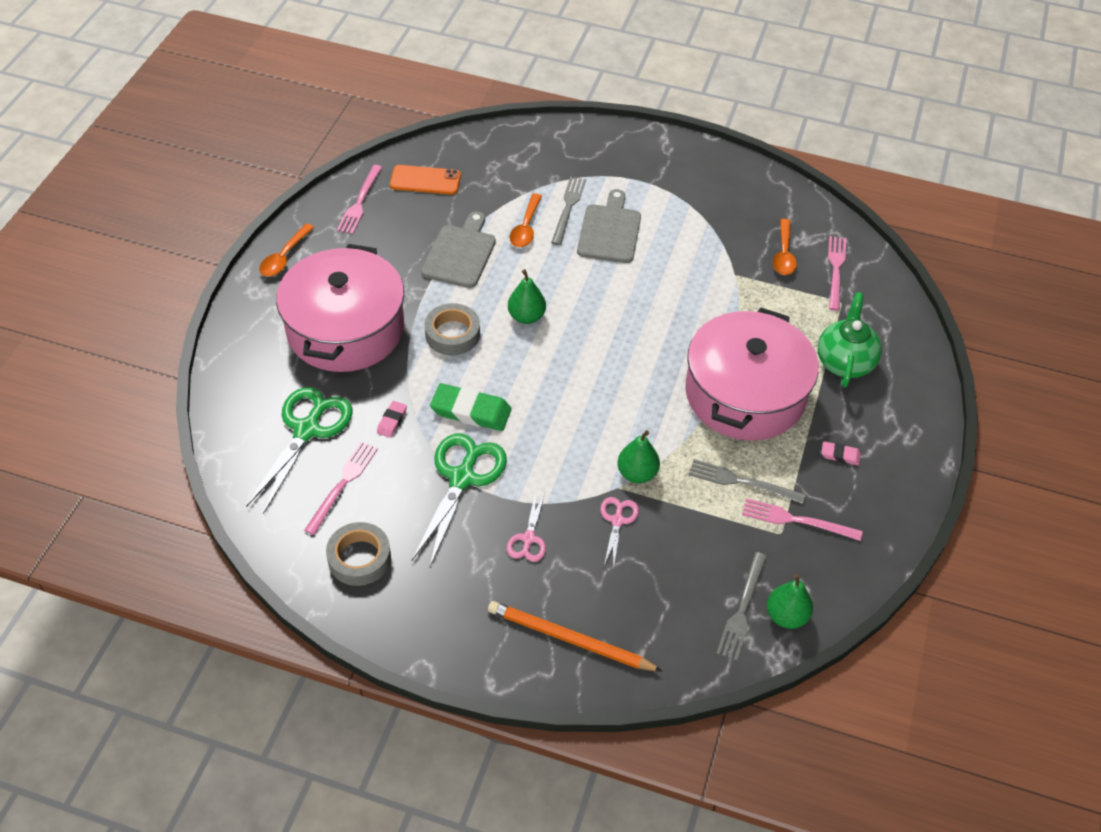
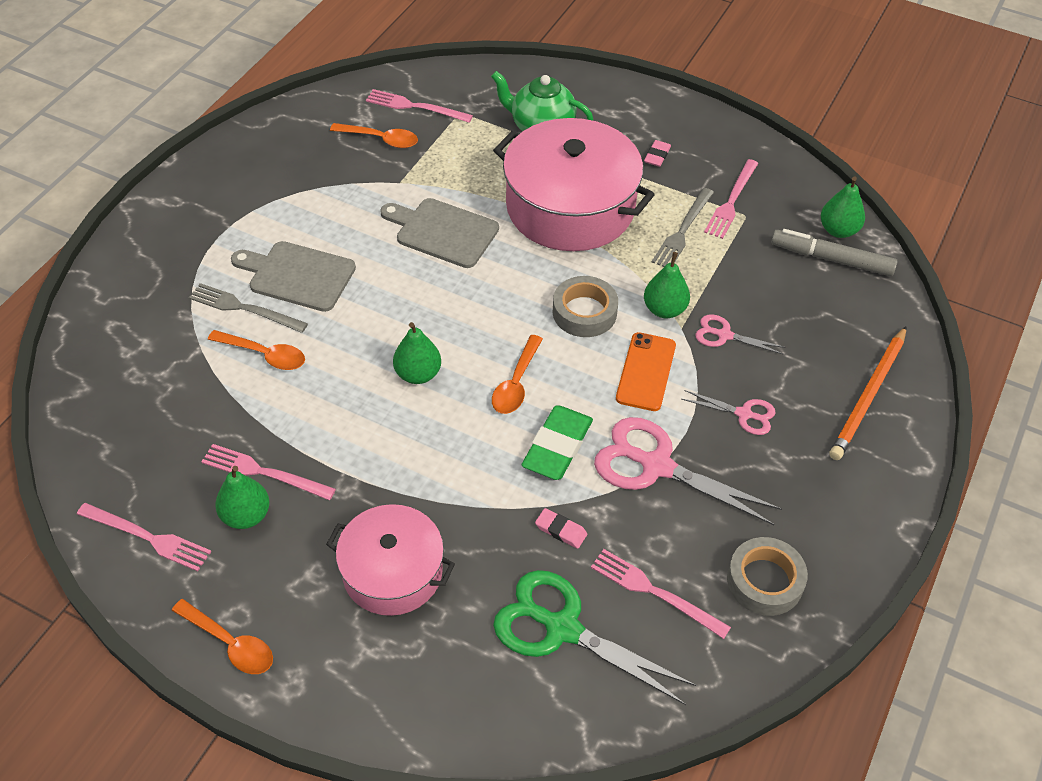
camera: 80 degrees left, 0 degrees up
pink pot [276,244,404,372] -> pink pot [326,504,455,616], size x0.61
orange phone [390,165,461,195] -> orange phone moved to [616,332,676,411]
green scissors [412,434,507,566] -> pink scissors [594,417,782,525]
grey cutting board [421,211,496,288] -> grey cutting board moved to [380,198,499,268]
grey tape [425,303,480,355] -> grey tape moved to [553,276,618,337]
grey fork [716,552,767,661] -> grey marker [771,229,897,276]
none -> pink fork [201,444,336,500]
none -> green pear [215,466,270,529]
none -> orange spoon [492,335,543,414]

